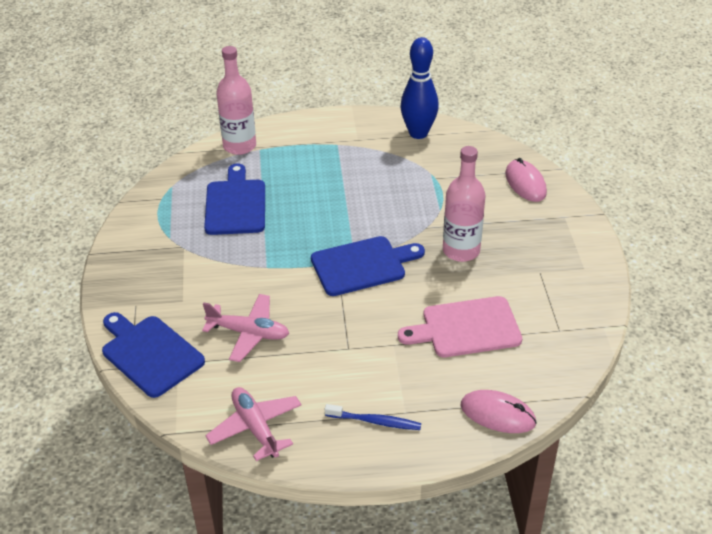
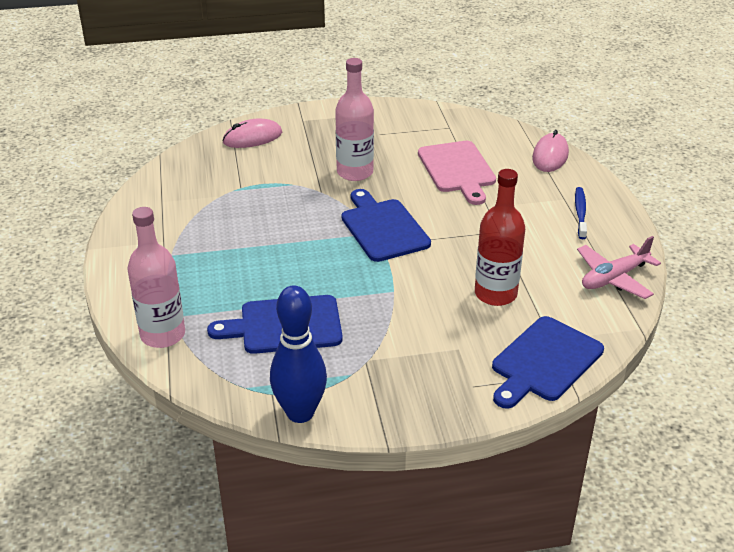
camera: 95 degrees left, 5 degrees down
pink plane [202,294,289,362] -> red bottle [475,169,525,306]
blue bowling pin [401,37,439,139] -> blue bowling pin moved to [270,285,327,423]

